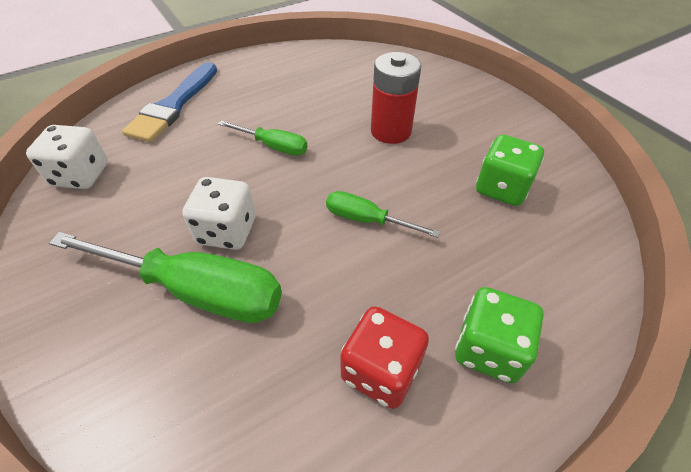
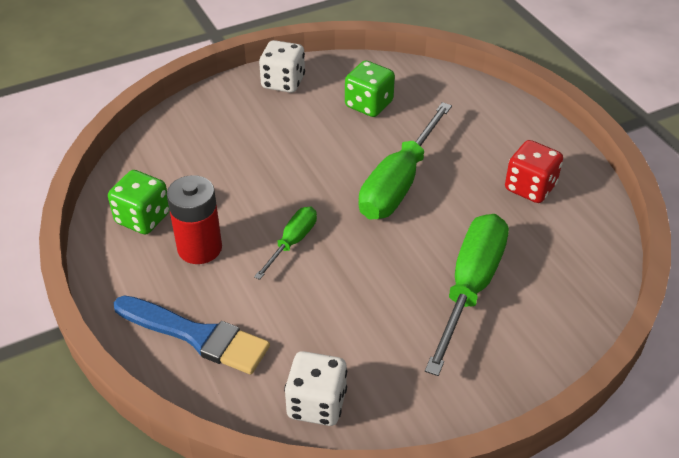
camera: 85 degrees left, 5 degrees down
white dice [182,177,256,250] -> white dice moved to [259,40,305,93]
green screwdriver [326,191,440,238] -> green screwdriver [358,102,452,220], size x1.89
red battery [371,52,421,144] -> red battery moved to [167,175,222,264]
green dice [455,287,544,383] -> green dice moved to [108,170,170,235]

